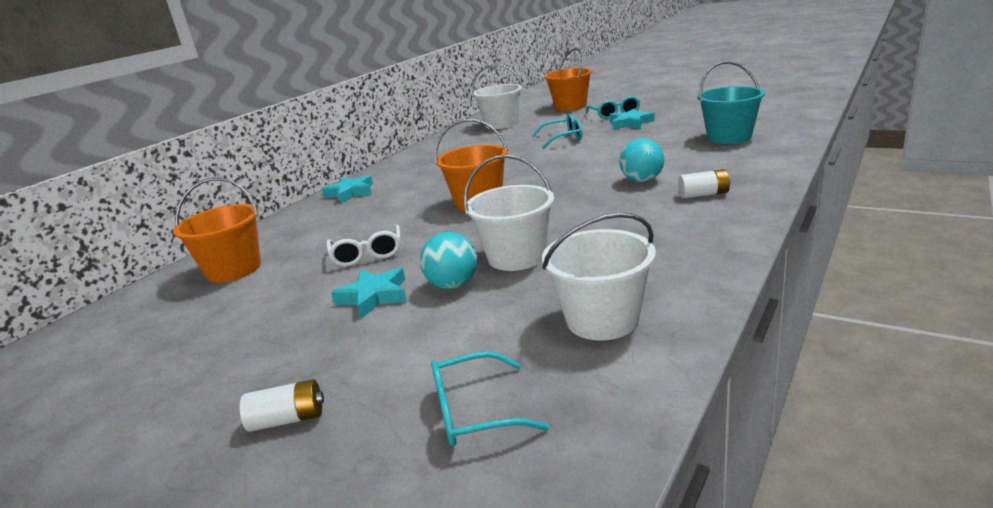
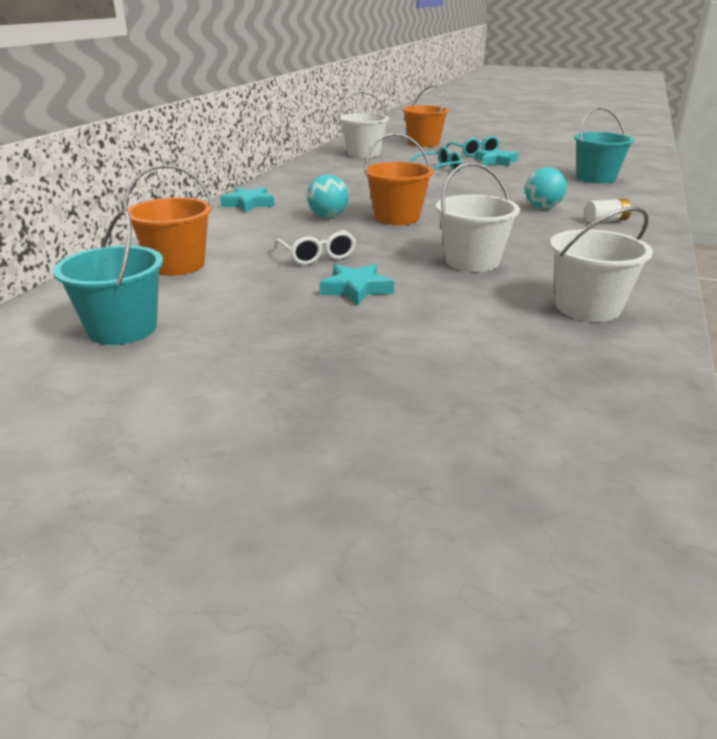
camera: 15 degrees left, 5 degrees up
white battery [240,379,324,432] -> none
turquoise ball [420,232,477,289] -> turquoise ball moved to [307,175,349,218]
turquoise glasses [431,351,550,446] -> none
none -> turquoise bucket [53,210,163,345]

